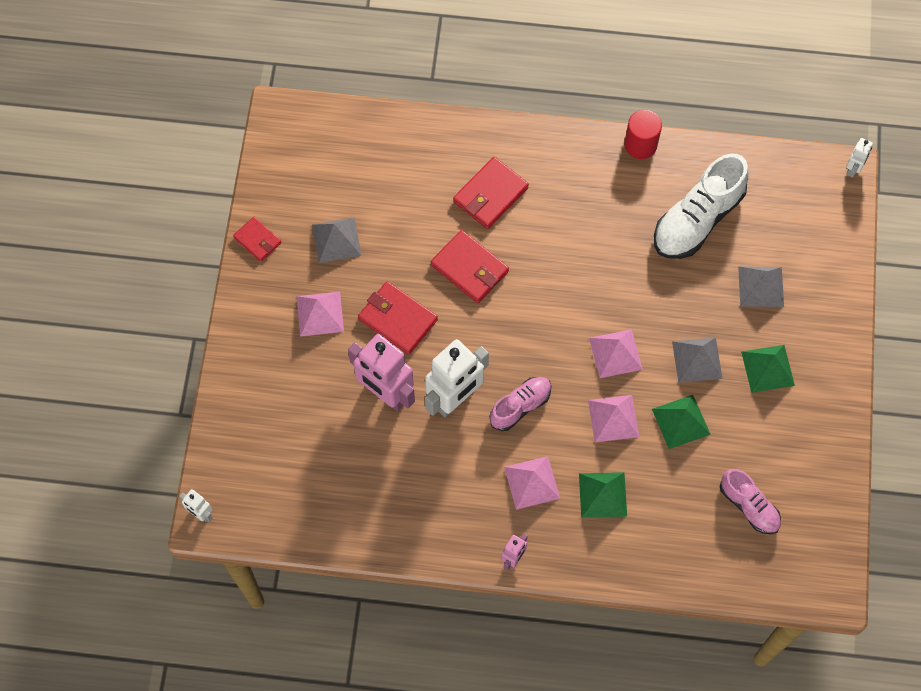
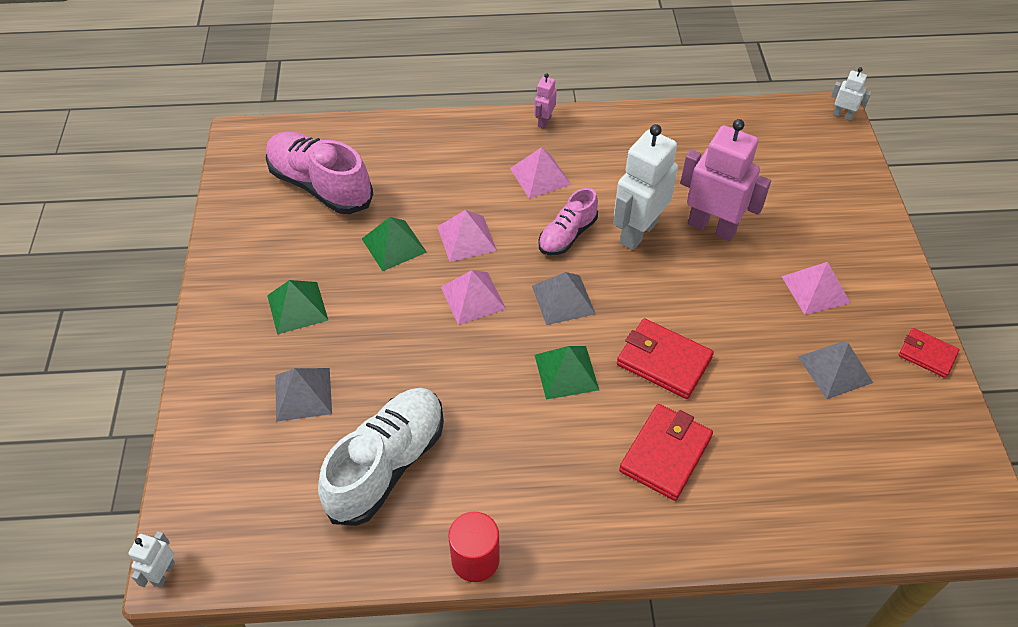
camera: 170 degrees right, 15 degrees down
red wallet [358,281,438,355] -> none
green pyramid [579,472,627,518] -> green pyramid moved to [535,346,599,400]
grey pyramid [672,337,723,383] -> grey pyramid moved to [532,272,596,325]
pink shoe [720,469,781,534] -> pink shoe [266,132,373,214], size x1.72

